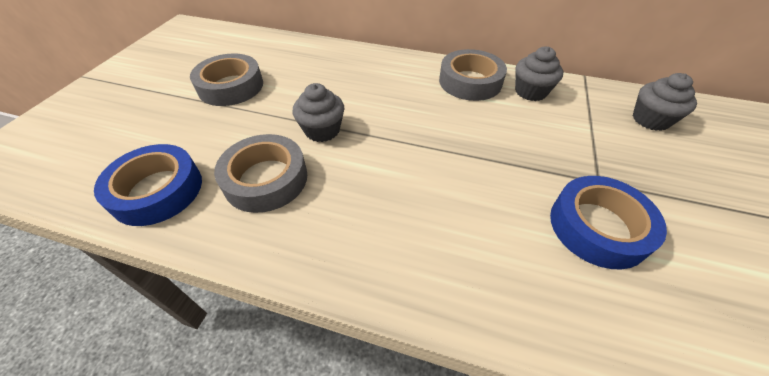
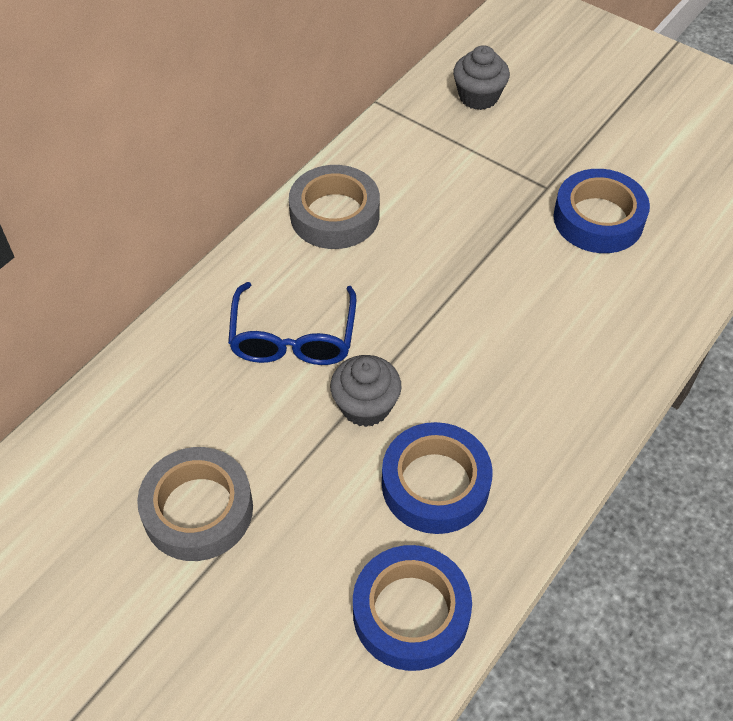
camera: 70 degrees left, 5 degrees up
grey tape [214,134,307,213] -> blue tape [382,422,493,534]
grey cupcake [515,46,563,101] -> none
none -> blue glasses [228,282,356,365]

